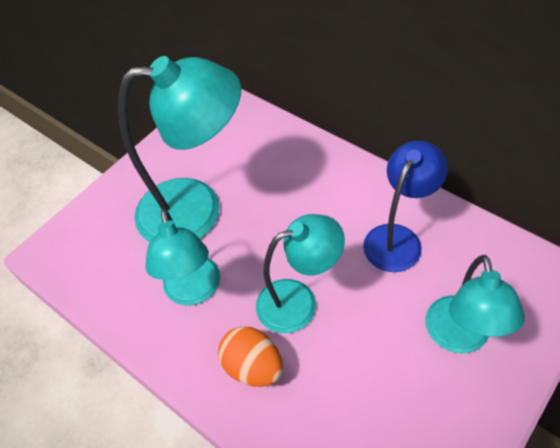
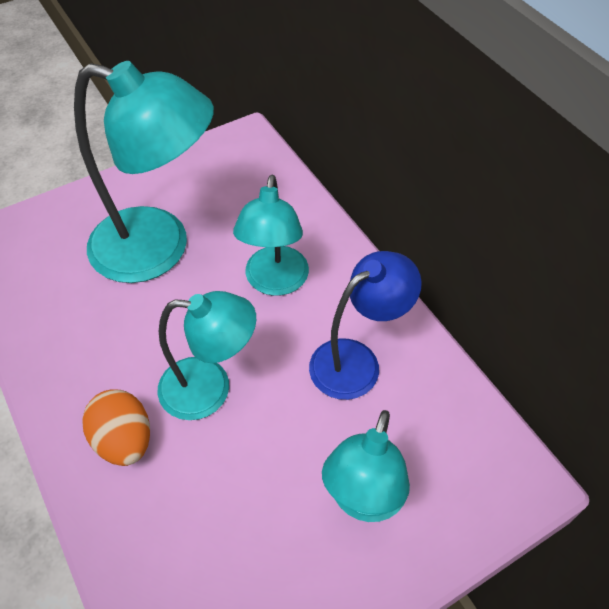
camera: 15 degrees right, 0 degrees up
turquoise lamp [145,209,220,306] -> turquoise lamp moved to [233,175,309,296]

